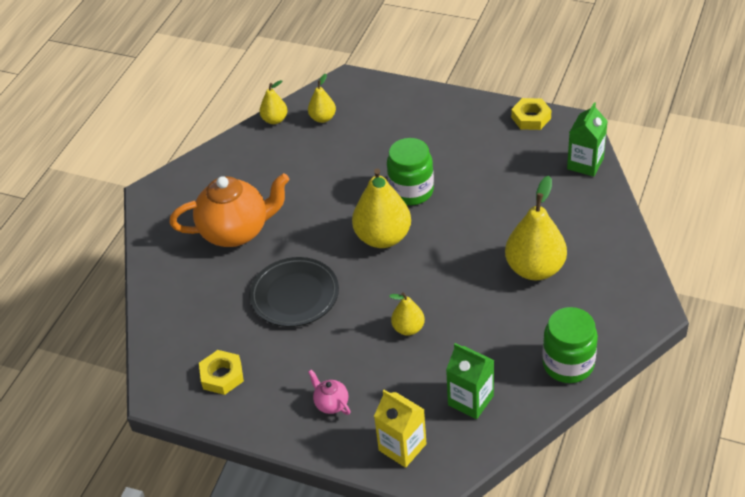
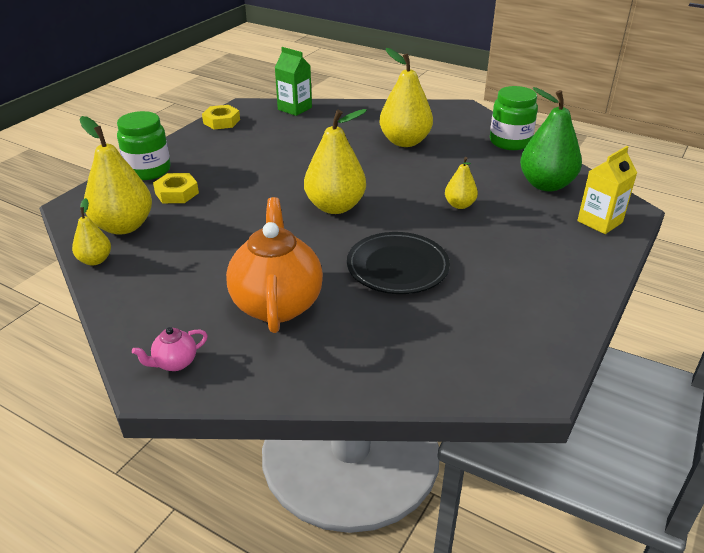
camera: 85 degrees left, 10 degrees down
yellow nut [199,350,244,395] -> yellow nut moved to [153,173,199,203]
yellow pear [308,74,336,123] -> yellow pear [80,116,152,235], size x1.88
pink teapot [308,369,351,415] -> pink teapot moved to [132,327,208,371]
green jar [387,138,434,205] -> green jar moved to [117,111,171,180]
green carton [446,343,494,419] -> green pear [520,87,582,191]

